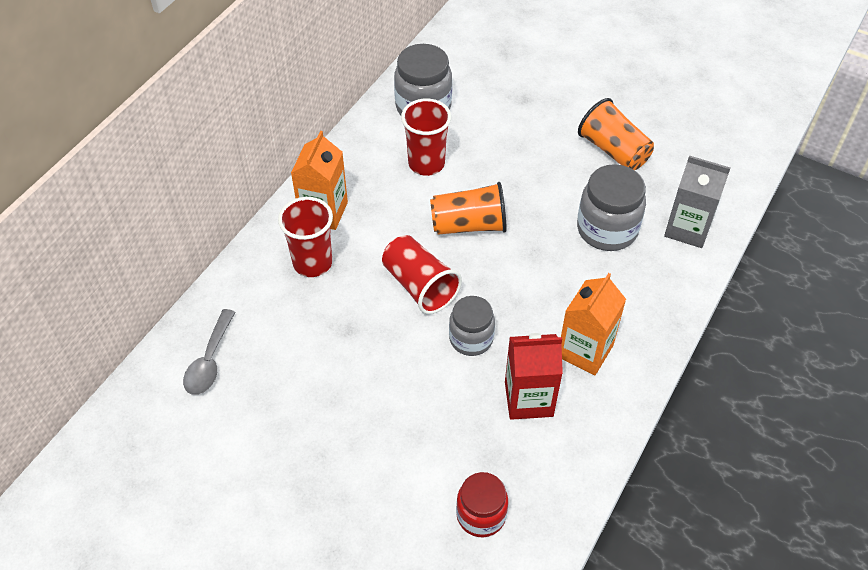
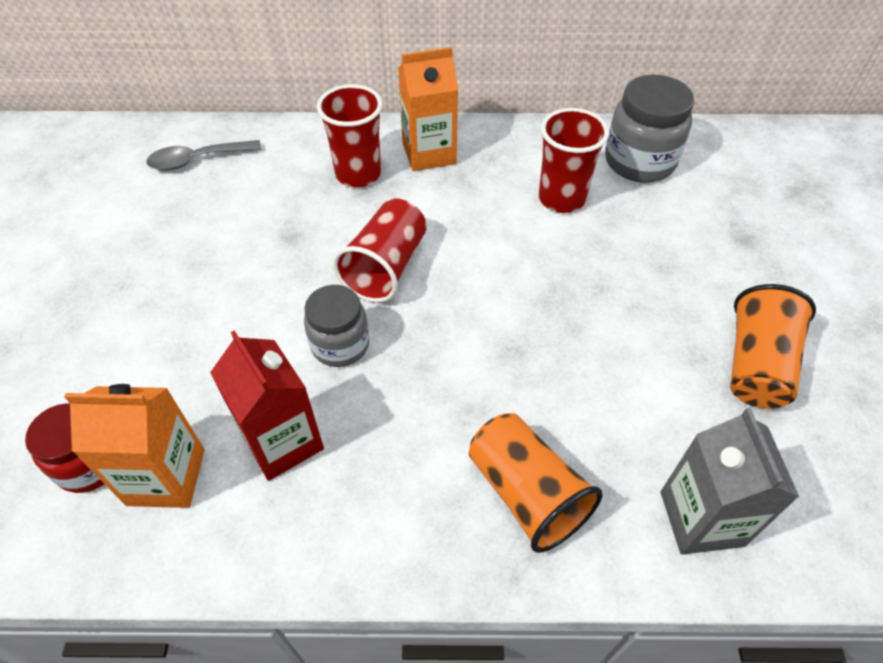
camera: 60 degrees right, 0 degrees up
orange cup [430,182,507,235] -> orange cup moved to [469,413,602,553]
orange carton [561,273,626,376] -> orange carton moved to [64,384,204,508]
grey jar [577,164,646,251] -> none

